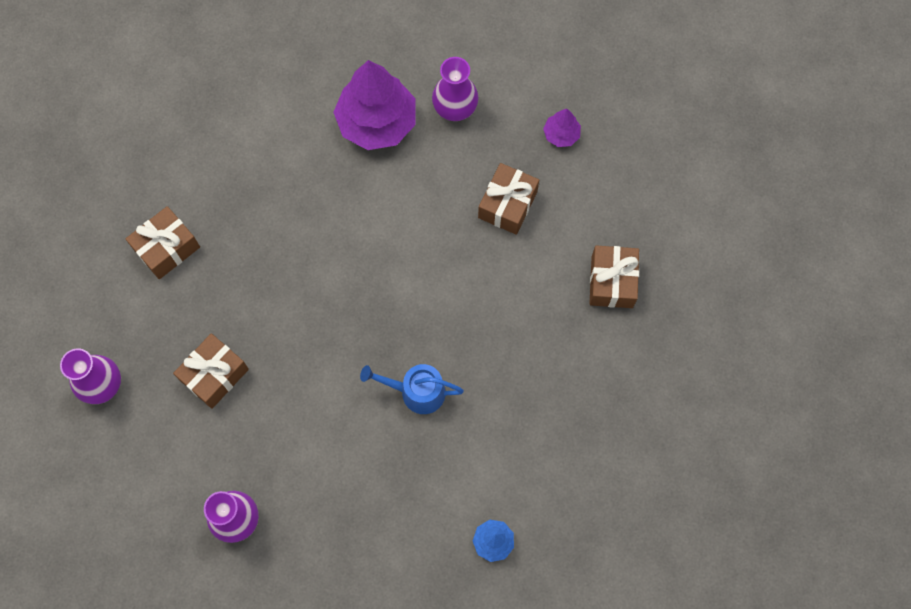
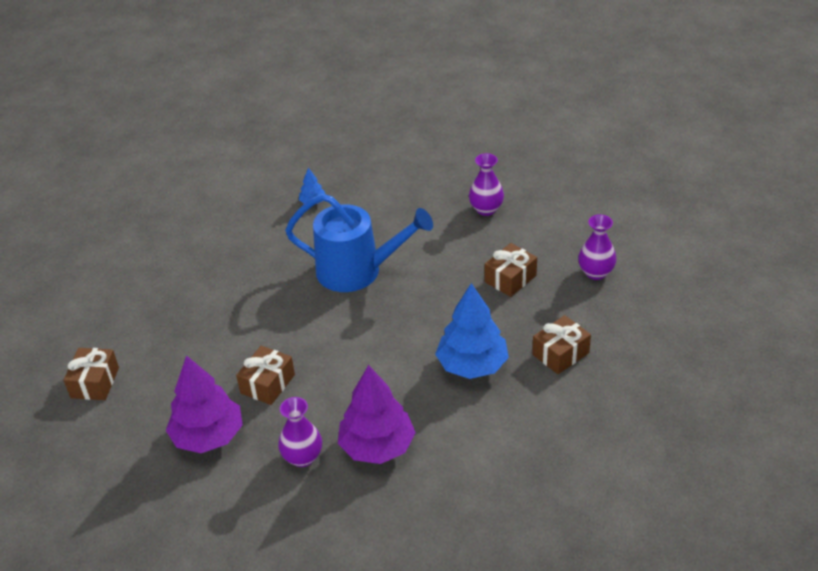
camera: 175 degrees left, 30 degrees down
blue watering can [360,364,464,414] -> blue watering can [285,194,433,292], size x1.95
purple tree [543,109,581,147] -> purple tree [166,355,243,453], size x2.19
brown gift [590,245,639,308] -> brown gift moved to [63,348,119,400]
none -> blue tree [435,283,509,379]

